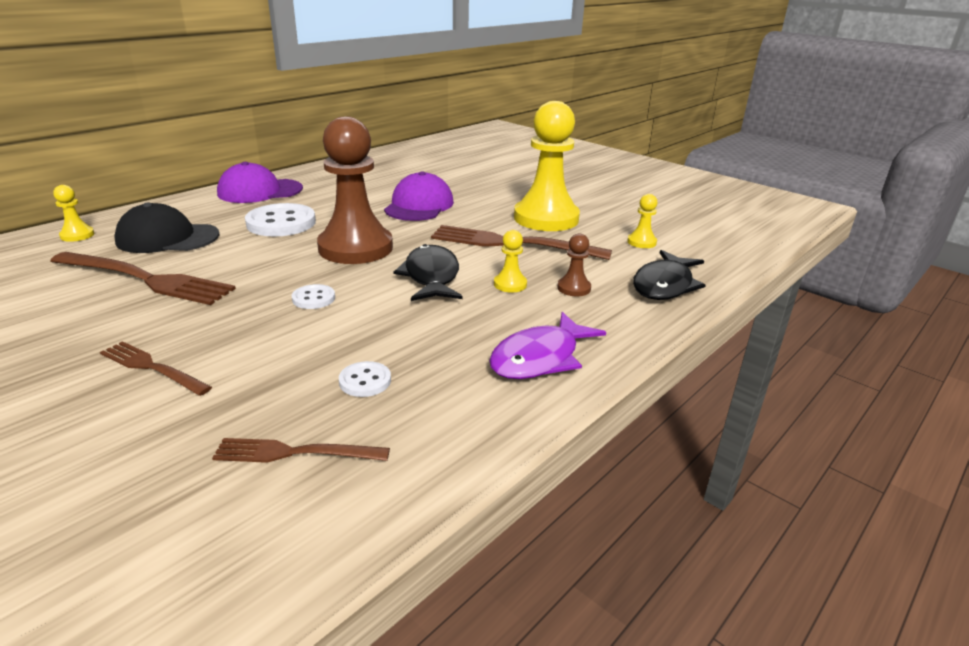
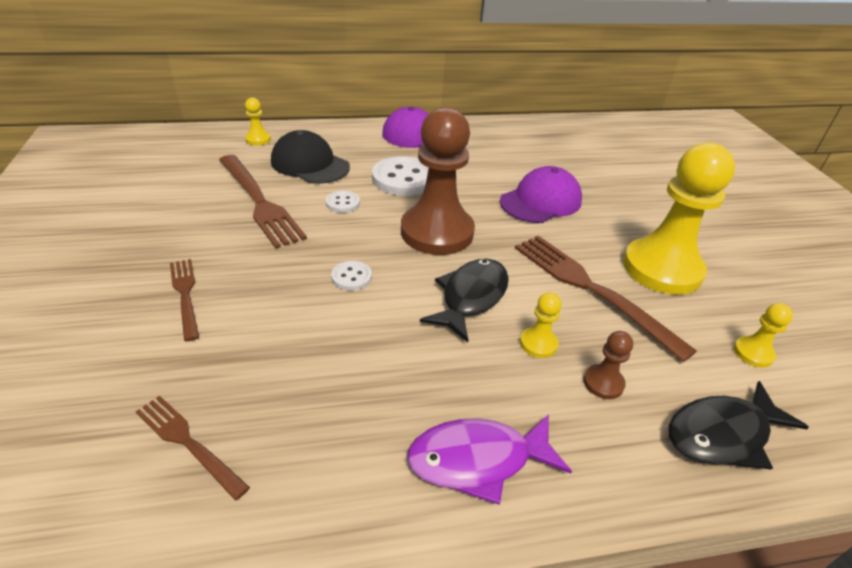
camera: 35 degrees right, 10 degrees up
white button [339,361,391,397] -> white button moved to [325,191,360,213]

